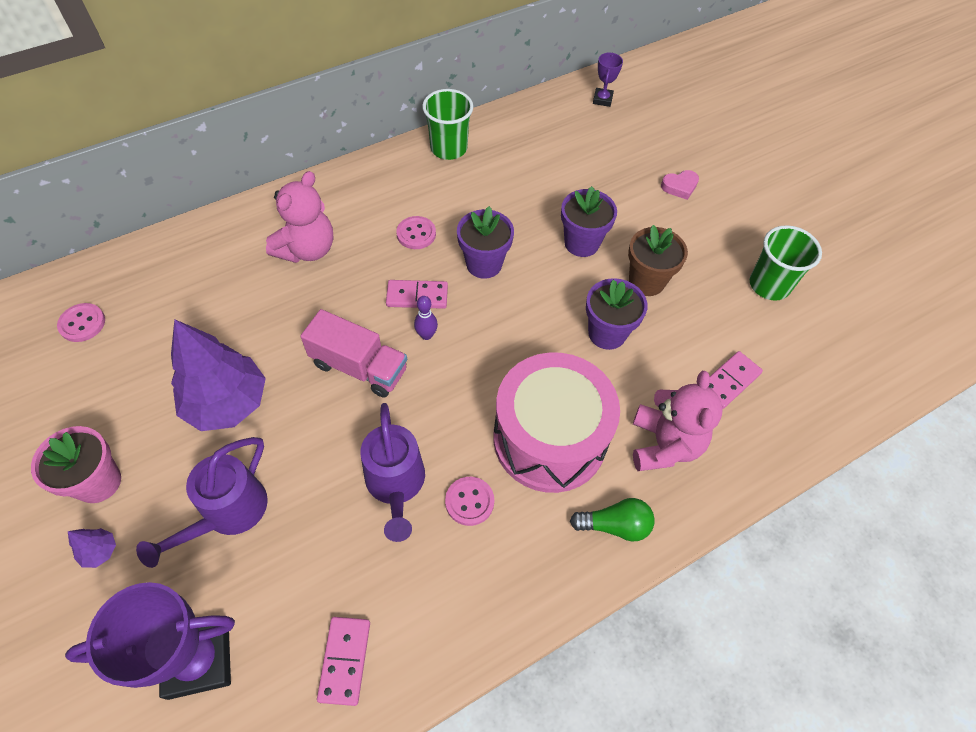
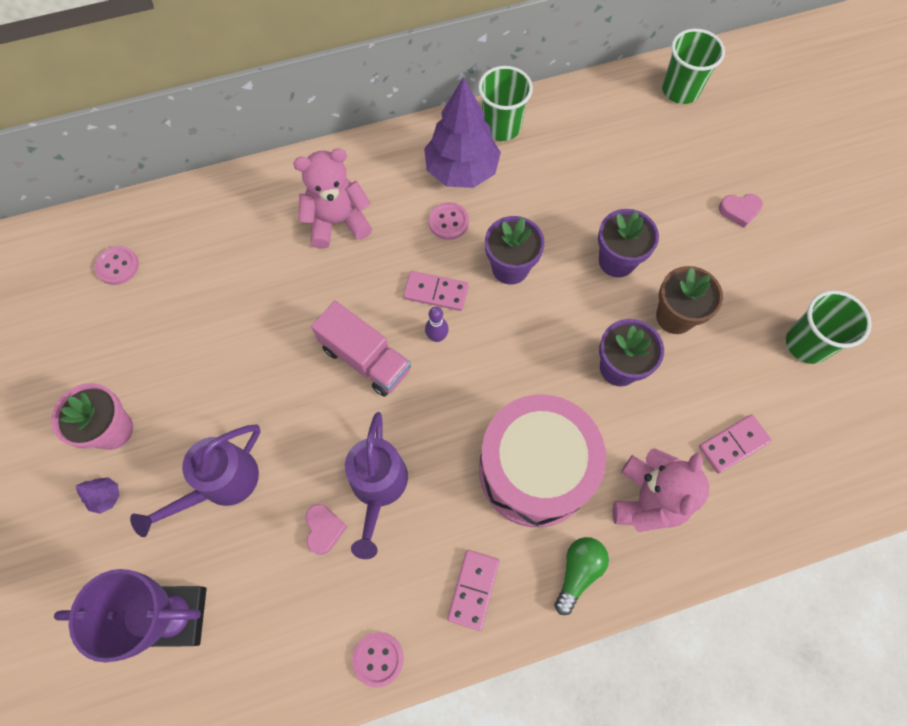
camera: 15 degrees right, 10 degrees up
purple tree [171,319,266,431] -> purple tree moved to [424,77,501,188]
pink teddy bear [266,171,333,263] -> pink teddy bear turned 150 degrees counterclockwise [293,148,372,249]
pink domino [317,617,370,706] -> pink domino moved to [447,550,500,631]
pink button [445,477,494,526] -> pink button moved to [352,632,404,688]
green light bulb [570,498,655,542] -> green light bulb turned 75 degrees counterclockwise [554,537,609,615]
purple trophy [593,53,623,107] -> green cup [662,29,725,104]
none -> pink heart [305,504,348,555]

